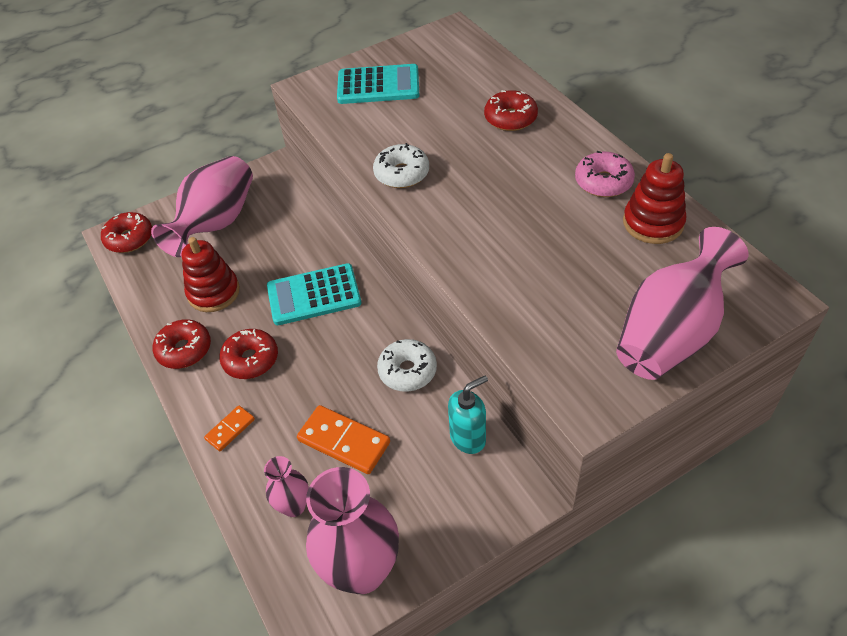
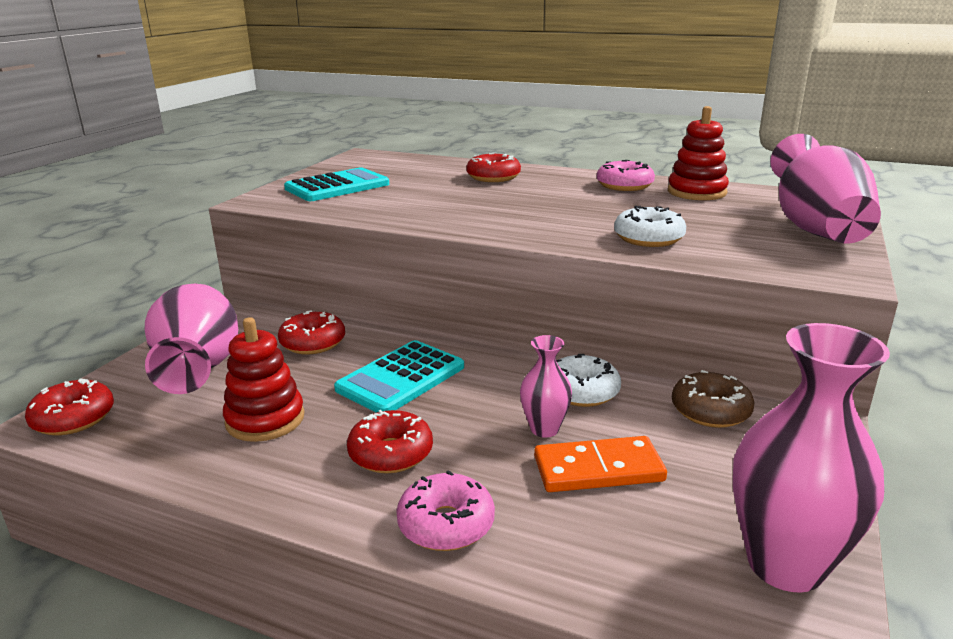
camera: 40 degrees left, 25 degrees down
red donut [153,319,211,369] -> red donut moved to [278,310,345,354]
orange domino [204,405,255,451] -> pink donut [396,470,495,551]
pink vase [264,456,309,517] -> pink vase moved to [520,335,572,438]
white donut [373,143,429,188] -> white donut moved to [614,206,686,247]
turquoise soap dispenser [448,376,488,454] -> brown donut [672,370,754,428]

